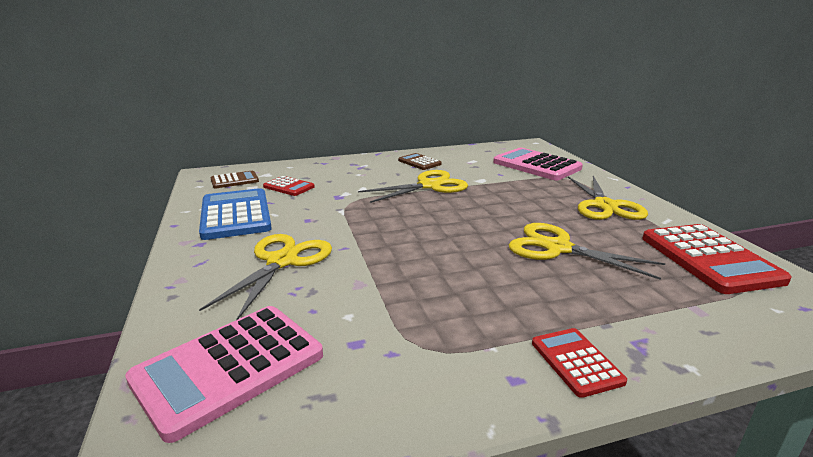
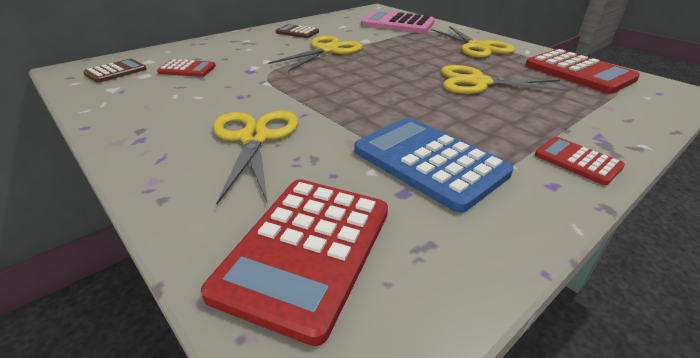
camera: 25 degrees left, 10 degrees up
pink calculator [125,306,323,443] -> red calculator [201,179,388,346]
blue calculator [199,188,272,240] -> blue calculator moved to [354,118,514,213]

